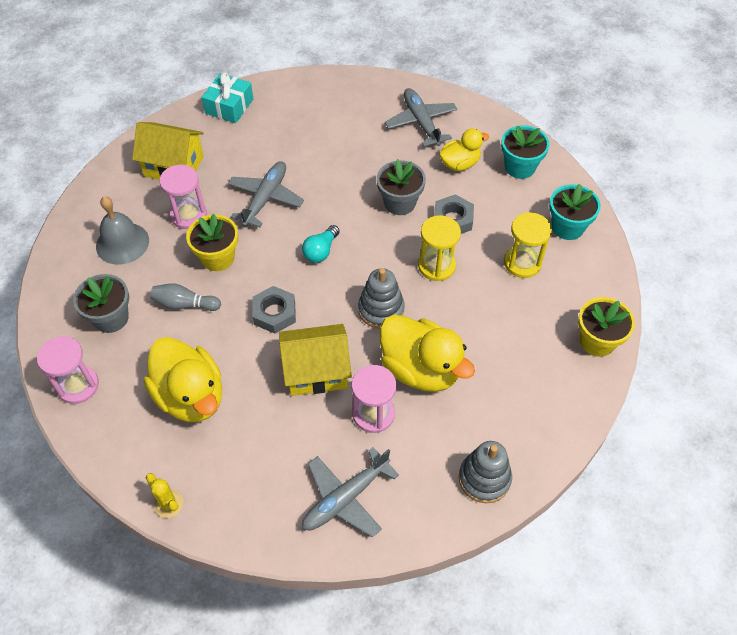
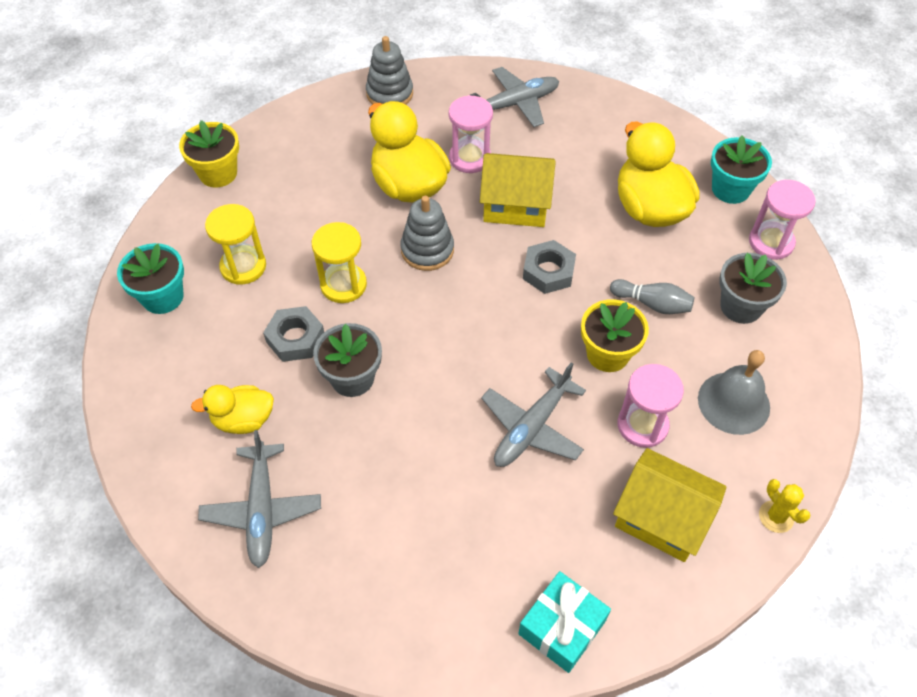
camera: 165 degrees left, 0 degrees up
yellow cactus [146,473,183,518] -> yellow cactus moved to [759,479,810,533]
turquoise light bulb [302,225,340,263] -> none
turquoise flower pot [501,125,549,179] -> turquoise flower pot moved to [711,135,772,204]

